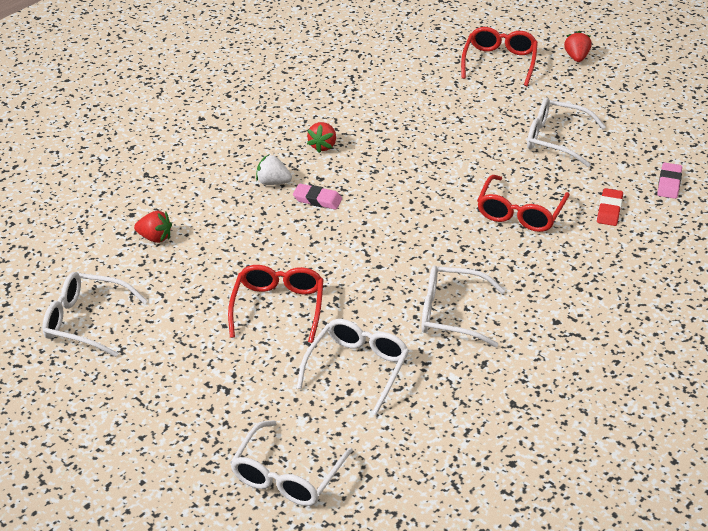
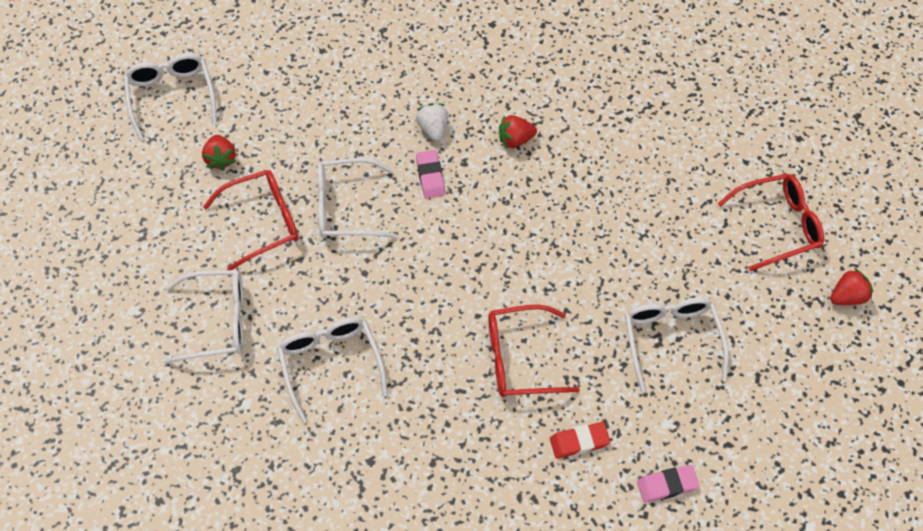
camera: 60 degrees right, 20 degrees up
red strawberry [134,211,172,243] -> red strawberry moved to [202,135,236,171]
white glasses [230,420,353,506] -> white glasses moved to [317,158,397,238]

